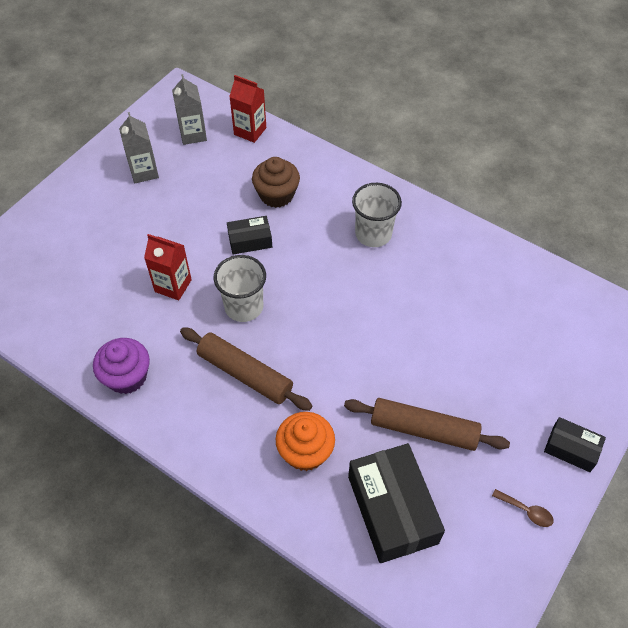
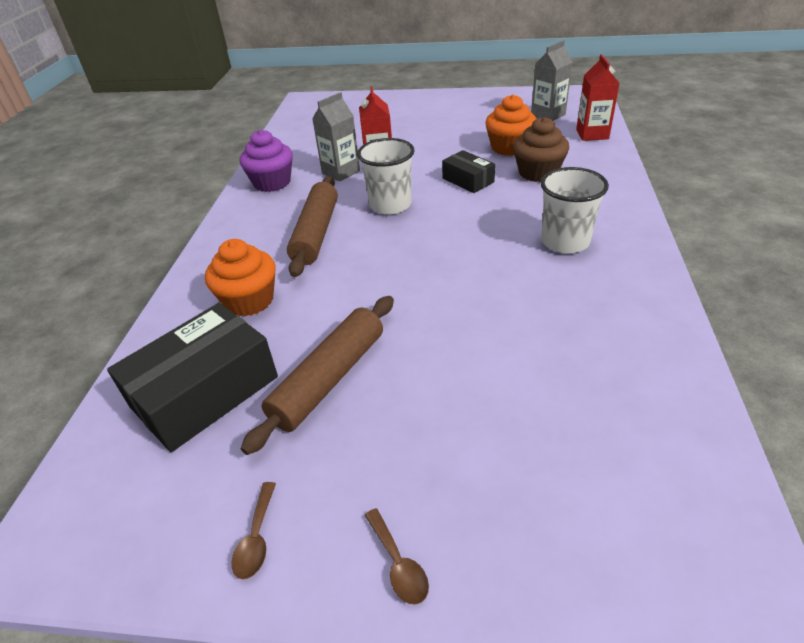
camera: 65 degrees right, 15 degrees down
grey carton [119,112,159,183] -> grey carton moved to [312,92,360,182]
brown rolling pin [344,398,510,451] -> brown rolling pin turned 45 degrees clockwise [241,296,394,455]
black box [544,417,606,472] -> brown spoon [365,508,429,605]
none -> orange cupcake [485,94,536,156]

